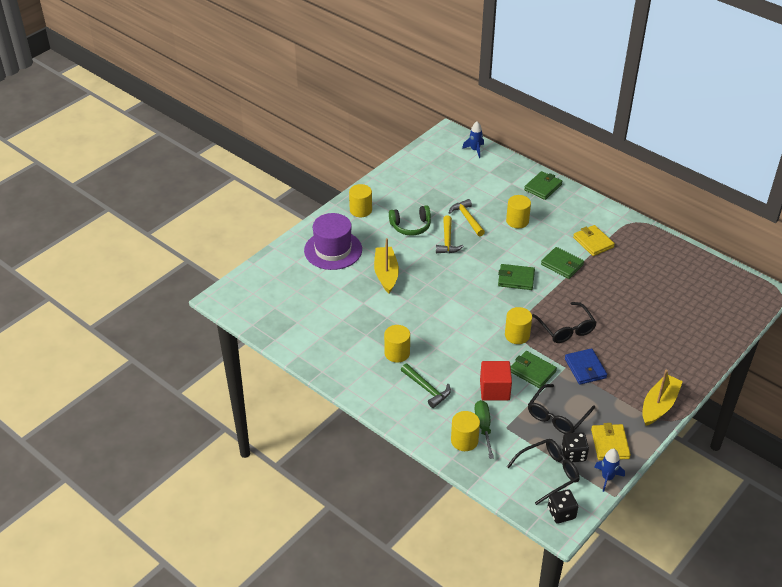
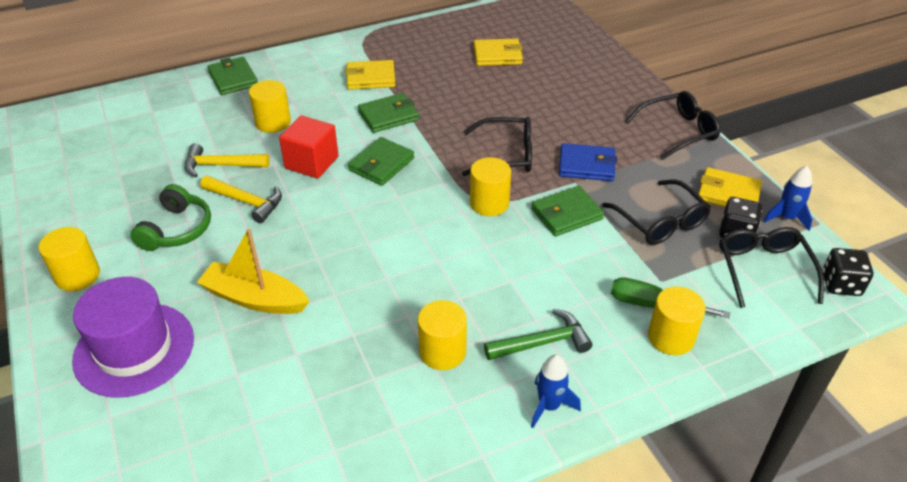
camera: 65 degrees left, 0 degrees up
blue rocket [462,122,484,158] -> blue rocket moved to [531,355,581,428]
red cube [480,361,512,400] -> red cube moved to [279,116,339,179]
yellow boat [642,370,683,426] -> black glasses [625,91,720,160]
none -> yellow wallet [474,38,523,66]

